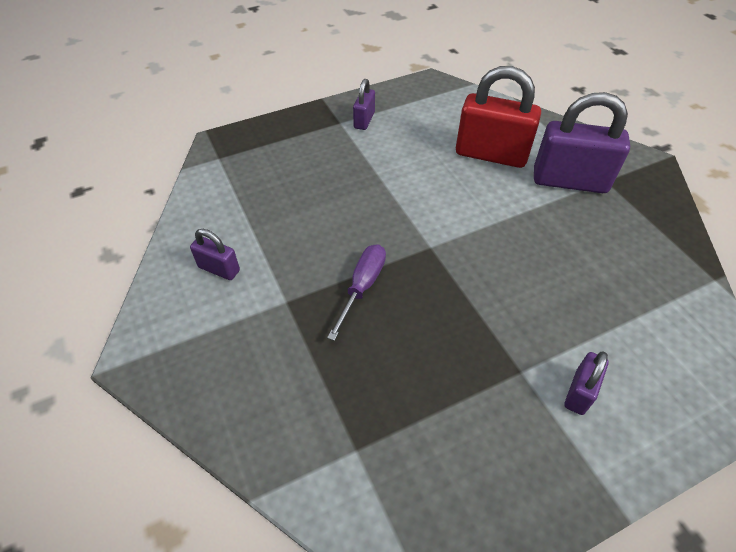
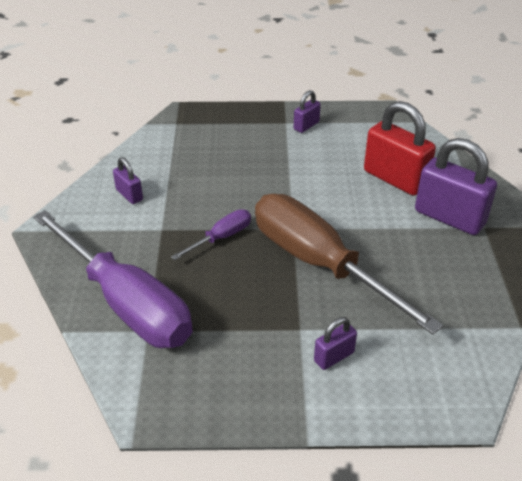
camera: 25 degrees right, 10 degrees down
none -> purple screwdriver [33,210,193,348]
none -> brown screwdriver [255,194,443,335]

